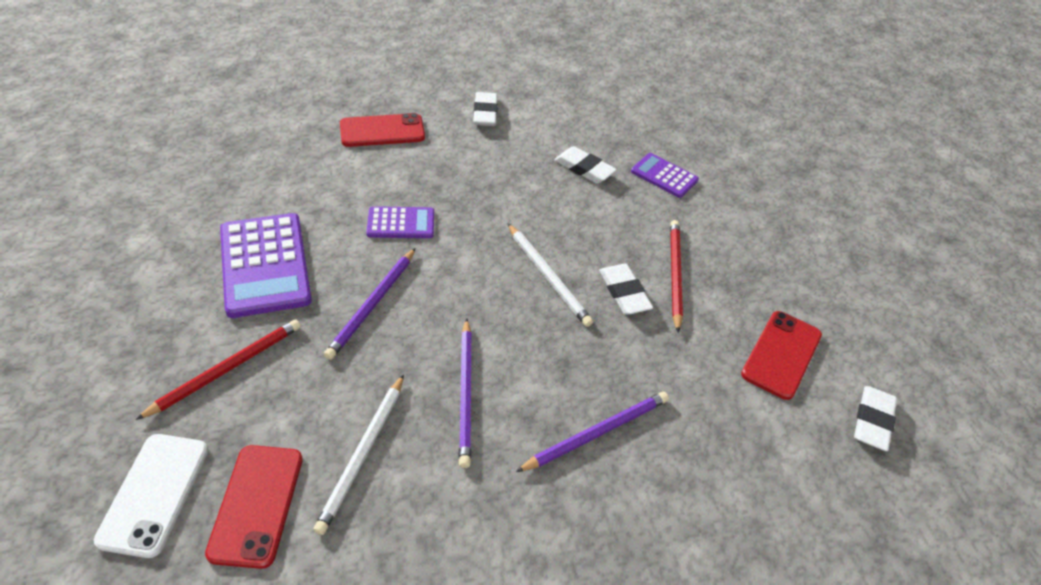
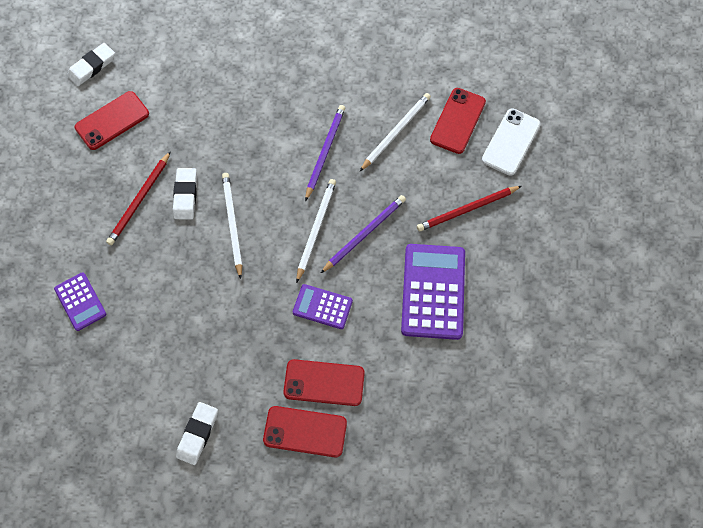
camera: 155 degrees left, 20 degrees up
purple pencil [516,392,669,472] -> none
white eraser [554,146,617,184] -> none
none -> red phone [283,359,365,406]
none -> white pencil [296,179,336,283]

